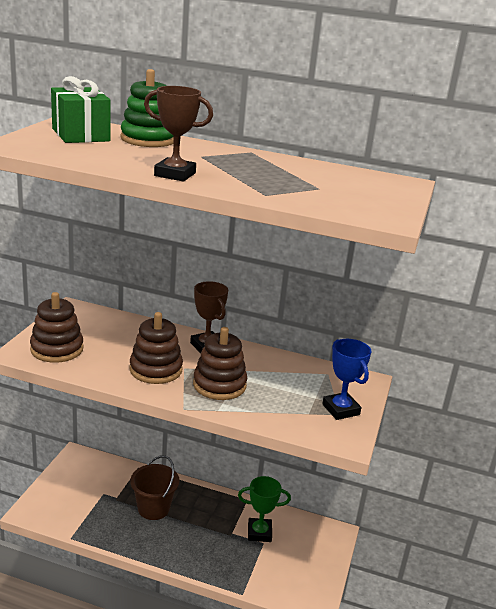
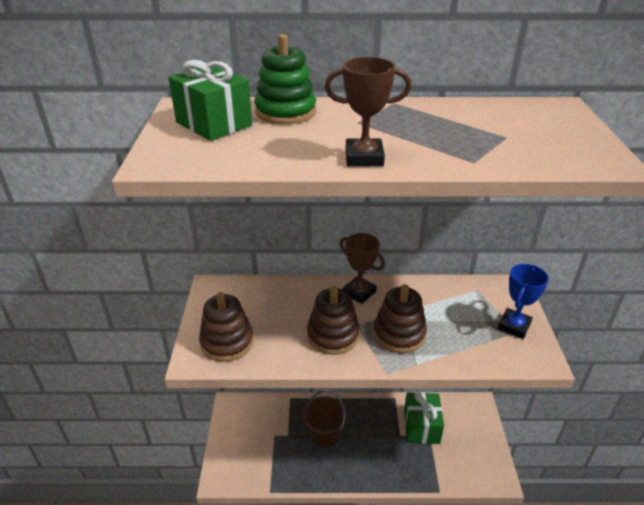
camera: 15 degrees left, 10 degrees up
green trophy [238,476,291,542] -> green gift [404,392,444,444]
blue trophy [322,339,371,420] -> blue trophy turned 75 degrees clockwise [498,264,549,339]

